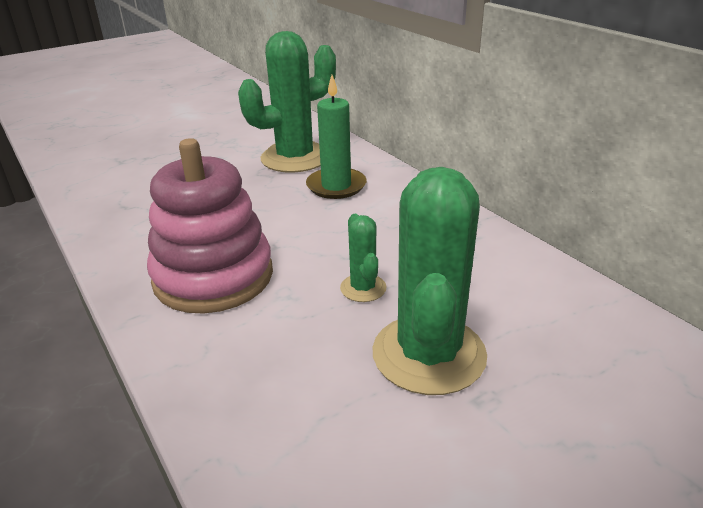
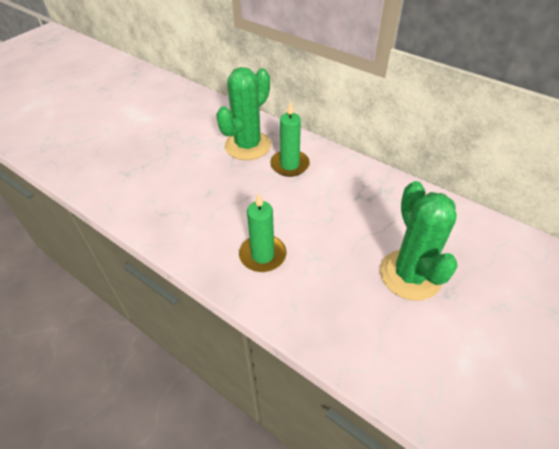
camera: 20 degrees left, 15 degrees up
pink stacking toy [147,138,273,314] -> green candle [239,193,286,272]
green cactus [340,214,387,302] -> none

